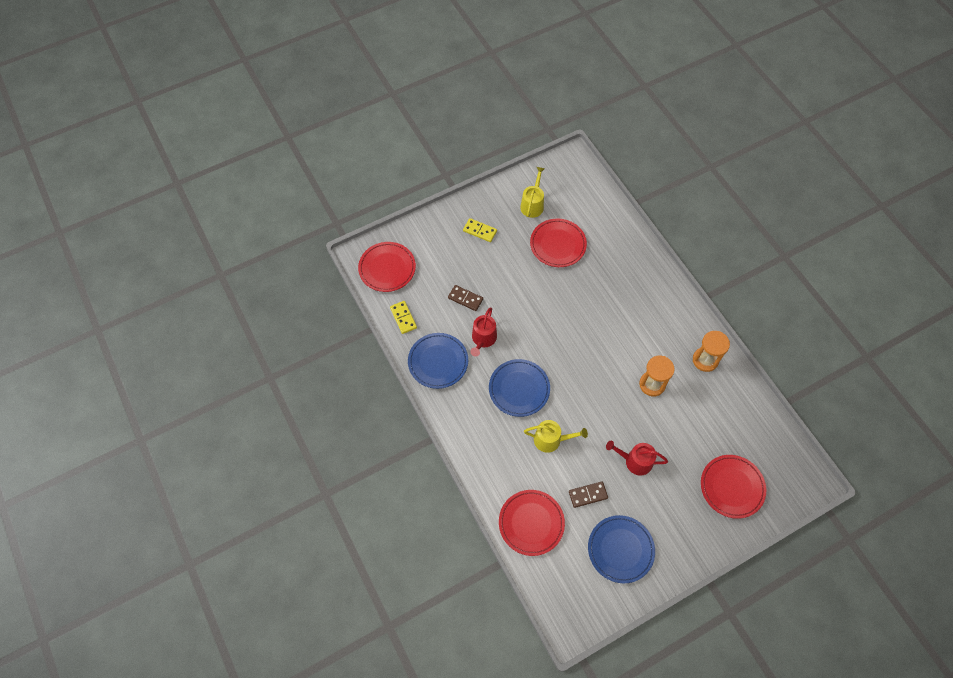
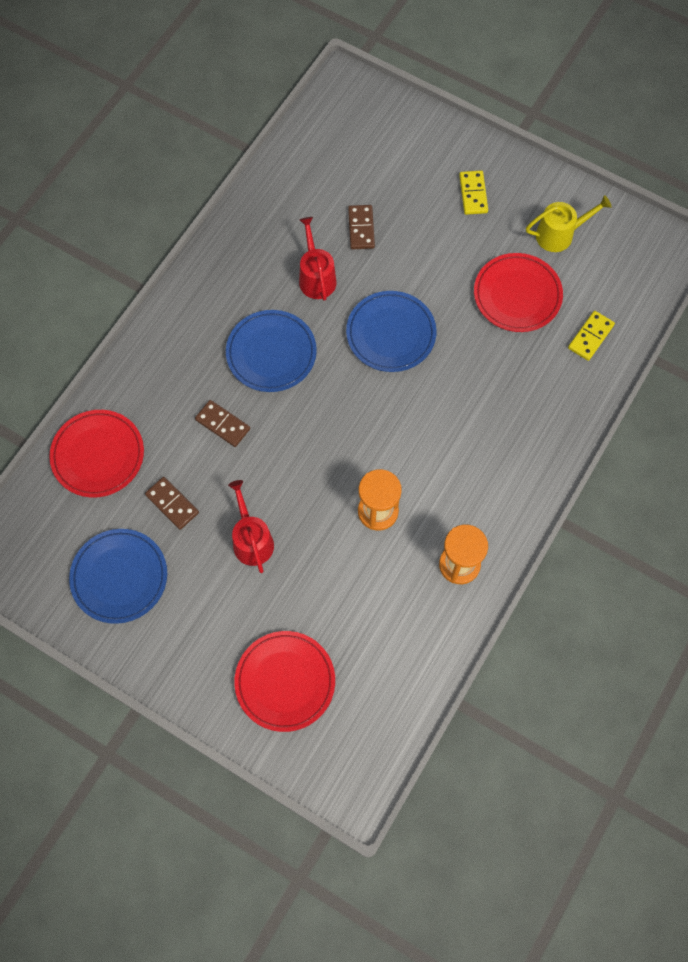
camera: 60 degrees right, 5 degrees up
red plate [358,242,416,292] -> none
yellow domino [390,301,417,334] -> yellow domino moved to [568,311,615,361]
blue plate [408,333,468,389] -> blue plate moved to [346,291,436,372]
red watering can [470,307,497,357] -> red watering can turned 90 degrees clockwise [299,217,337,301]
yellow watering can [524,420,588,453] -> brown domino [195,400,250,447]

